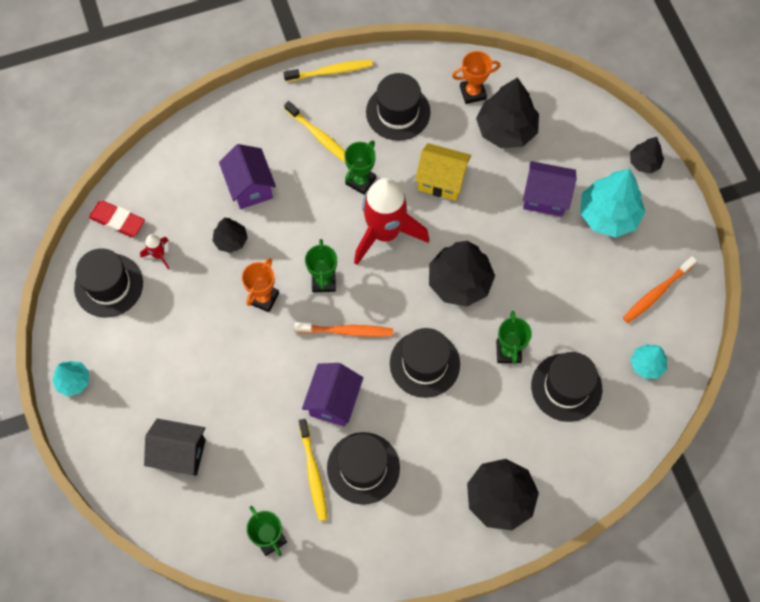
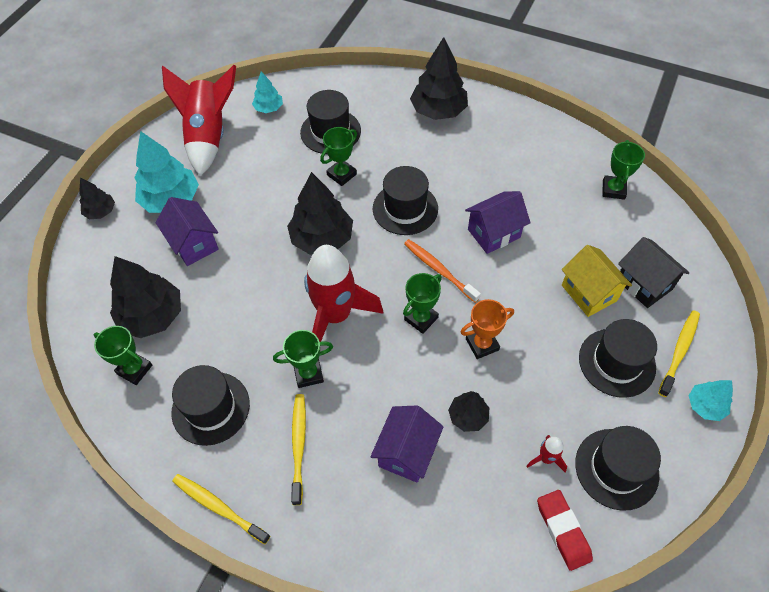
camera: 135 degrees left, 10 degrees down
yellow toothbrush [299,419,327,521] -> yellow toothbrush moved to [658,310,700,397]
black hat [327,432,400,504] -> black hat moved to [579,319,657,398]
yellow house [415,143,471,201] -> yellow house moved to [562,245,632,317]
orange trophy [452,51,500,104] -> green trophy [94,326,152,385]
orange toothbrush [623,256,697,323] -> red rocket [162,65,236,176]

